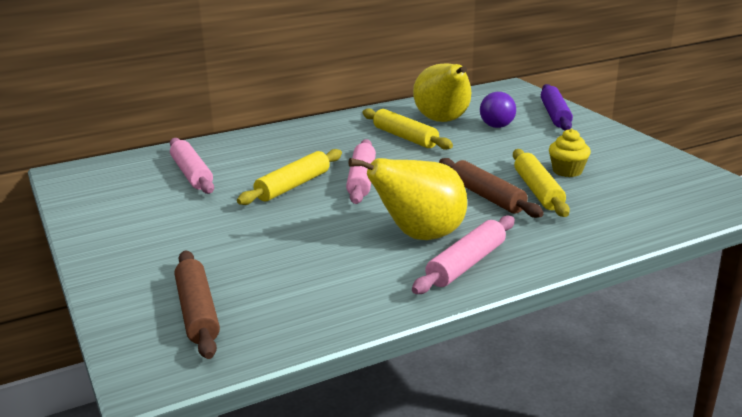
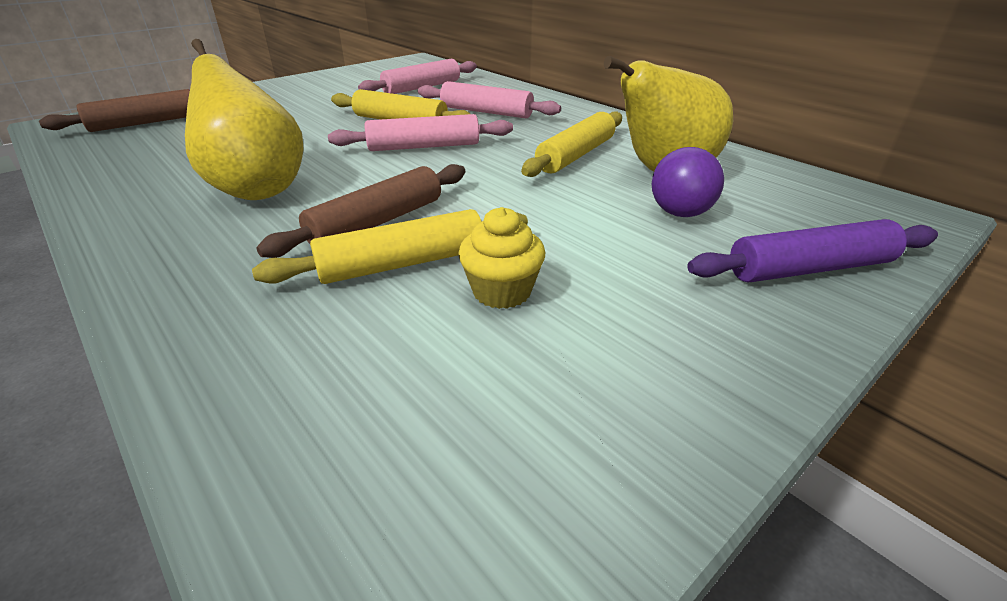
camera: 75 degrees right, 10 degrees up
pink rolling pin [412,215,515,294] -> pink rolling pin moved to [418,81,561,118]

